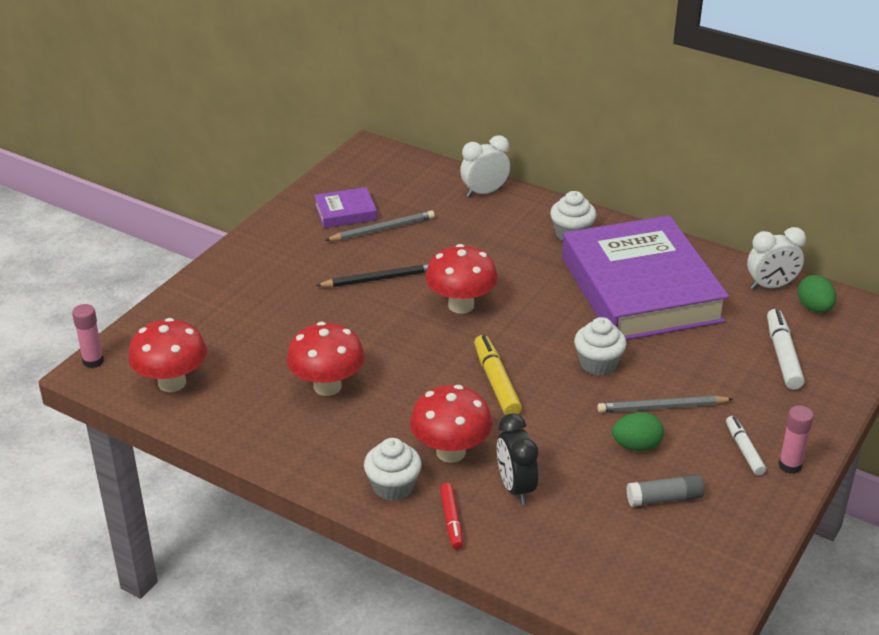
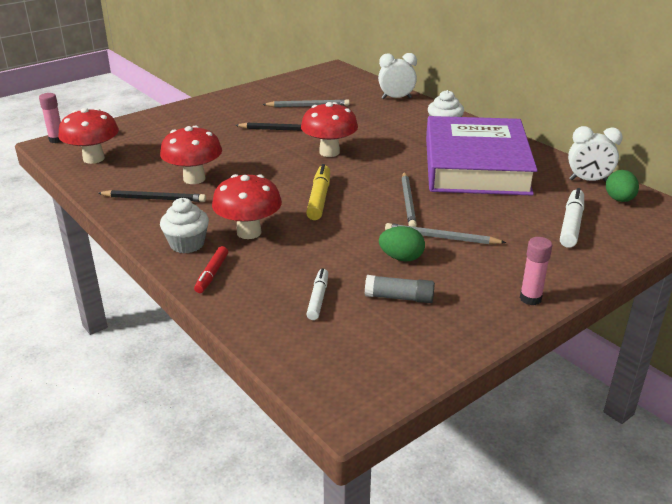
camera: 20 degrees right, 5 degrees down
purple book [314,187,377,228] -> none
black clock [497,413,538,505] -> none
white cupcake [574,317,626,375] -> grey pencil [401,172,417,227]
white marker [726,416,766,475] -> white marker moved to [306,268,328,320]
none -> black pencil [98,190,206,202]

